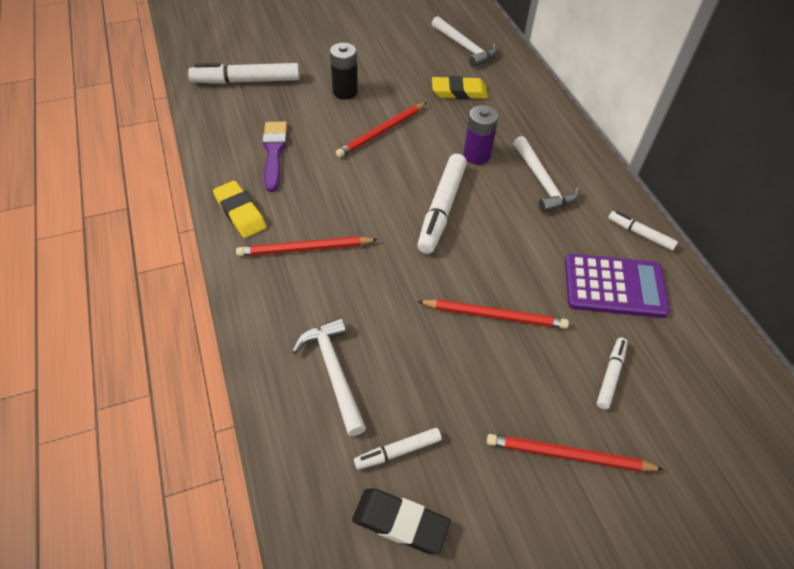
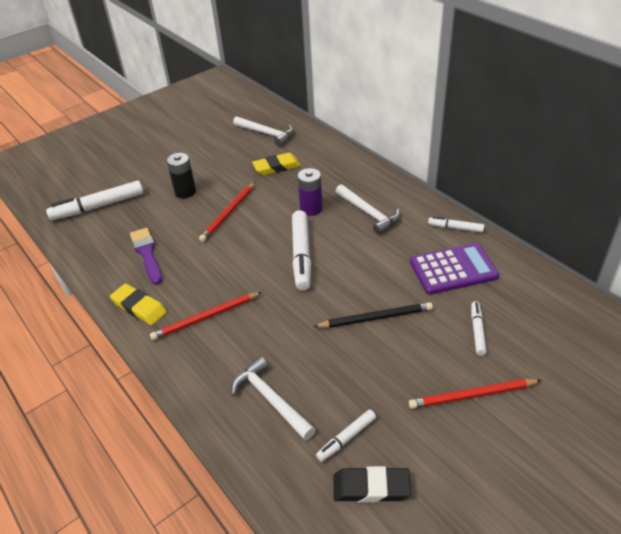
camera: 15 degrees left, 10 degrees down
red pencil [417,299,569,329] -> black pencil [313,302,433,328]

